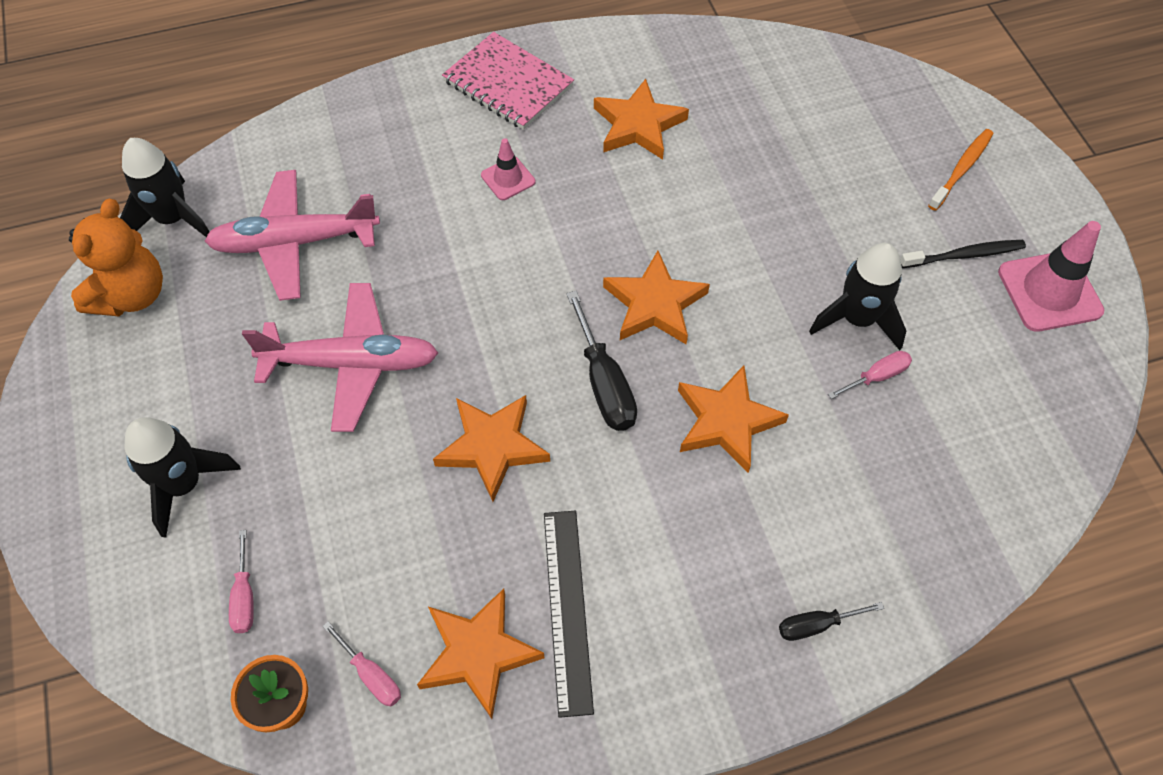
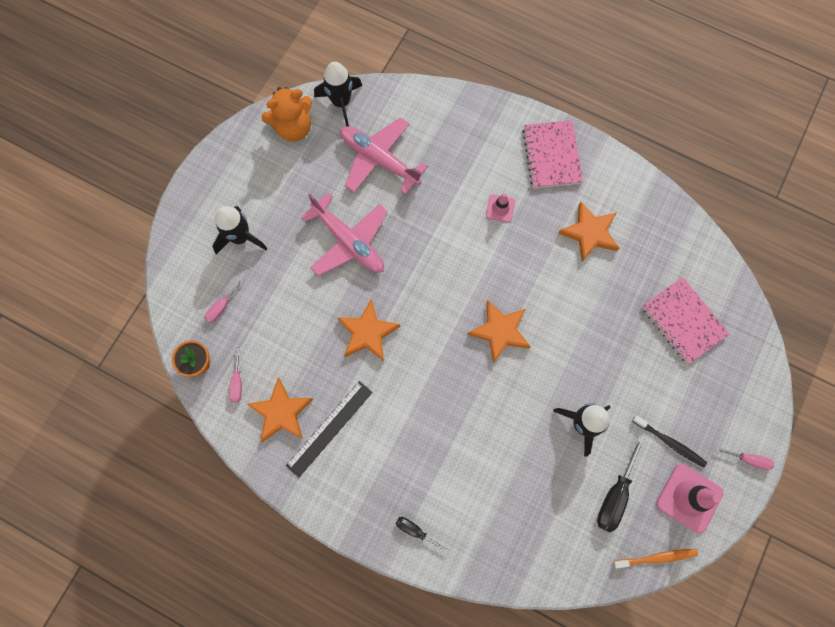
camera: 45 degrees right, 15 degrees up
black screwdriver [566,291,637,431] -> black screwdriver moved to [597,437,645,532]
orange star [678,365,789,473] -> none
pink screwdriver [828,351,912,399] -> pink screwdriver moved to [716,447,774,470]
orange toothbrush [928,129,993,211] -> orange toothbrush moved to [613,549,698,569]
none -> pink notebook [642,277,730,364]

